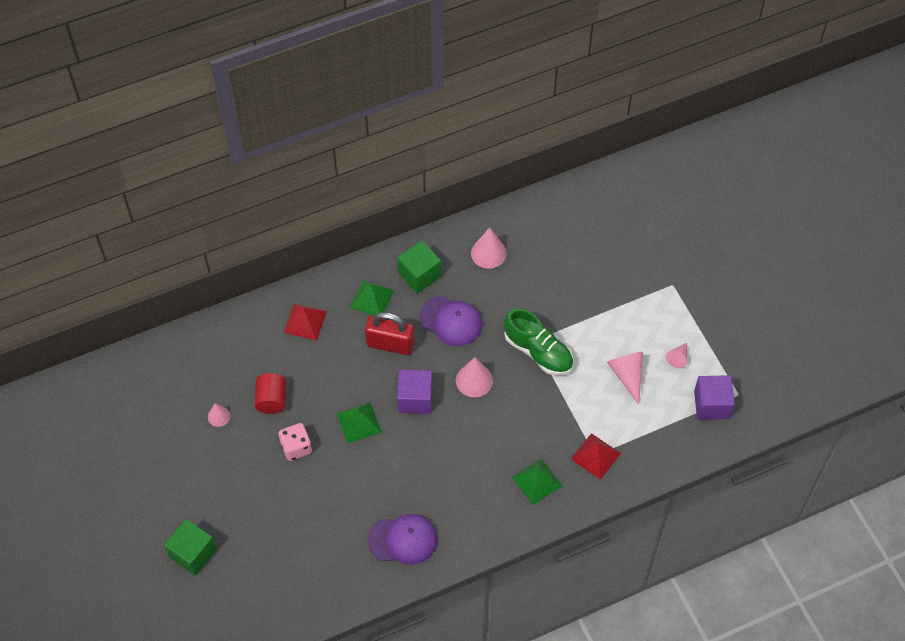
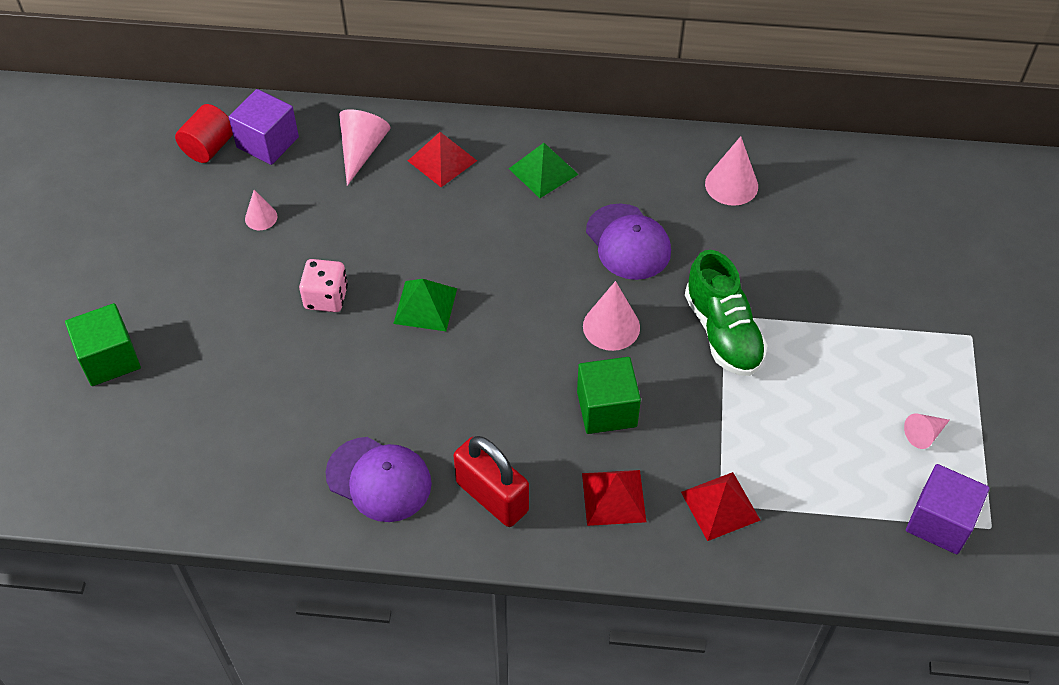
camera: 30 degrees right, 5 degrees down
red cylinder [255,373,286,414] -> red cylinder moved to [175,104,233,163]
red padlock [365,312,415,355] -> red padlock moved to [453,436,529,527]
green cube [397,241,441,293] -> green cube moved to [577,357,641,434]
purple cube [397,370,432,414] -> purple cube moved to [229,89,299,165]
green pyramid [512,458,562,505] -> red pyramid [582,470,646,526]
pink cone [607,352,643,405] -> pink cone moved to [339,109,390,186]

